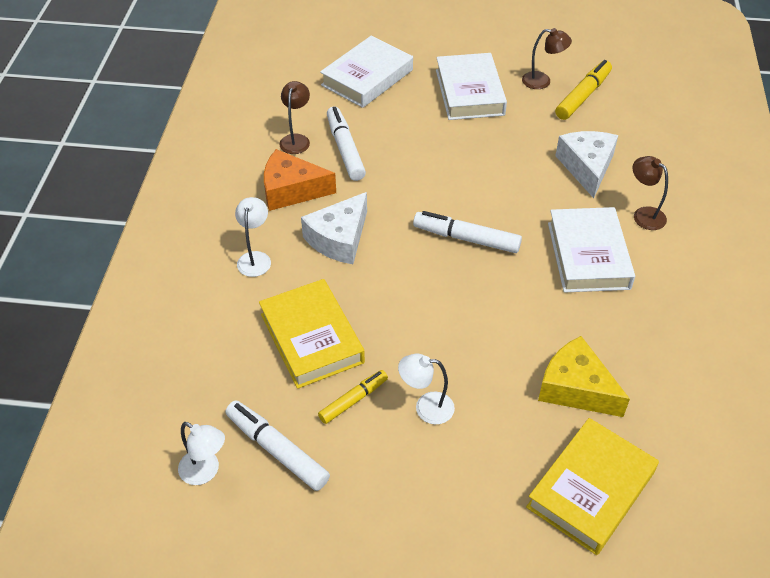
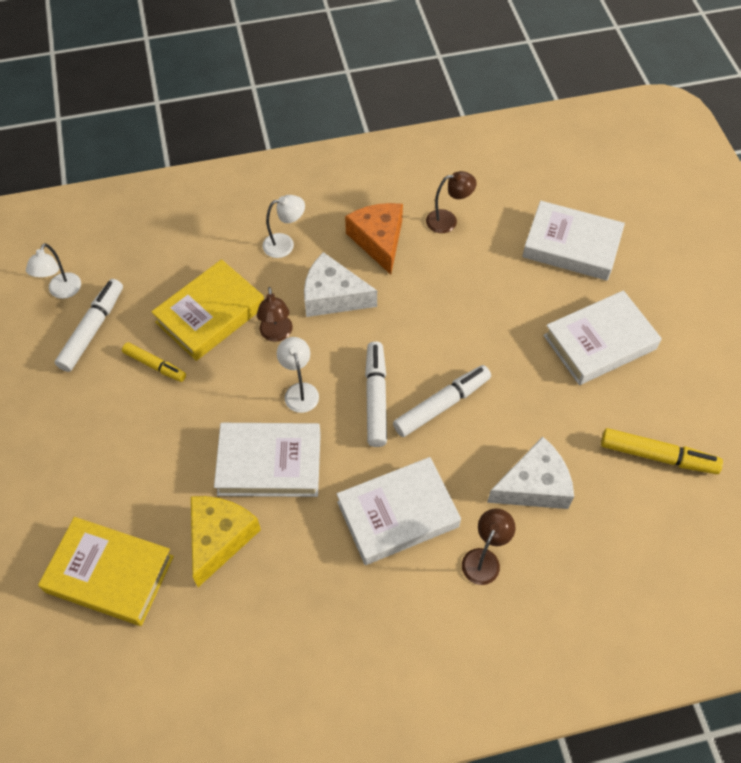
camera: 70 degrees right, 10 degrees up
white marker [327,107,366,181] -> white marker moved to [393,365,491,437]
white lamp [398,354,455,424] -> white lamp moved to [277,337,319,413]
brown lamp [522,28,572,89] -> brown lamp moved to [257,287,292,342]
none -> white book [214,423,321,497]

